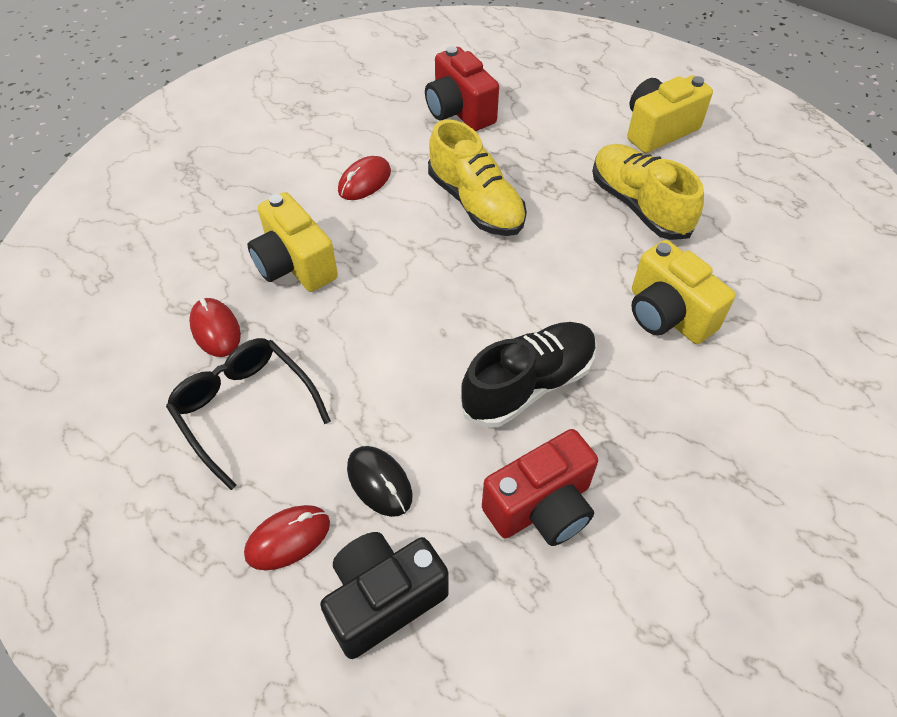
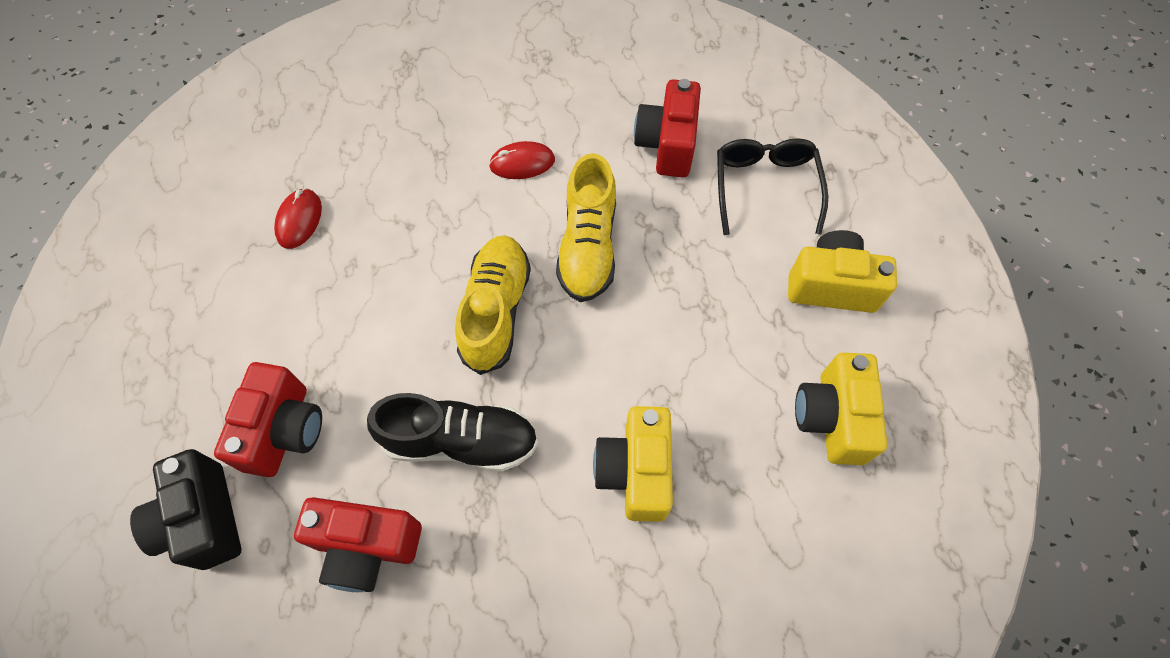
camera: 40 degrees right, 10 degrees up
black glasses [166,338,331,490] -> black glasses moved to [717,138,828,235]
red mouse [244,505,330,570] -> none
yellow camera [248,192,338,292] -> yellow camera moved to [795,353,887,465]
black camera [320,532,449,659] -> black camera turned 120 degrees counterclockwise [130,449,241,570]
black mouse [347,446,412,517] -> red camera [214,362,322,477]
yellow shoe [592,144,704,240] -> yellow shoe moved to [455,235,531,375]

